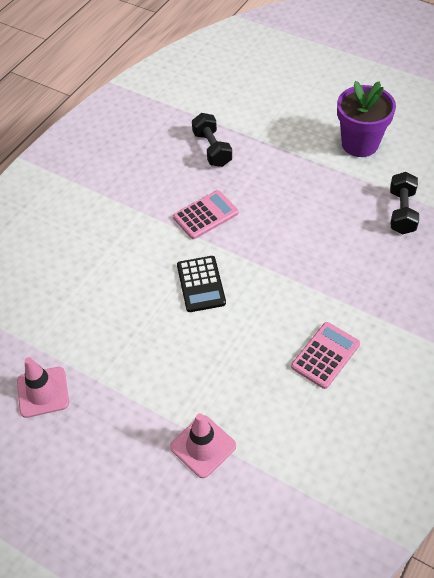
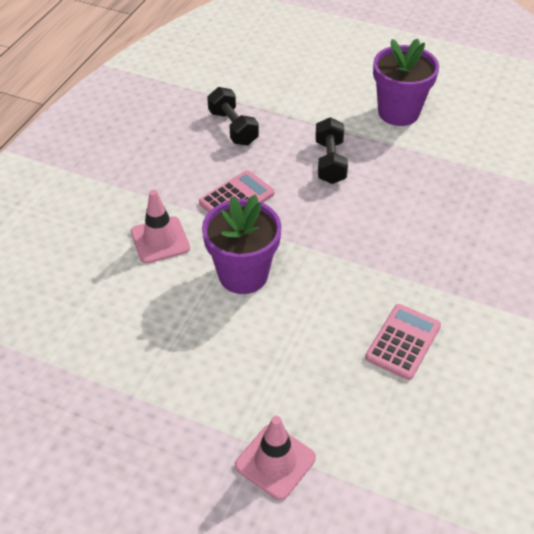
camera: 10 degrees left, 5 degrees down
pink traffic cone [17,357,69,418] -> pink traffic cone moved to [131,190,190,264]
black calculator [177,256,226,312] -> purple flower pot [202,194,282,294]
black dumbbell [390,172,419,234] -> black dumbbell moved to [315,117,348,184]

